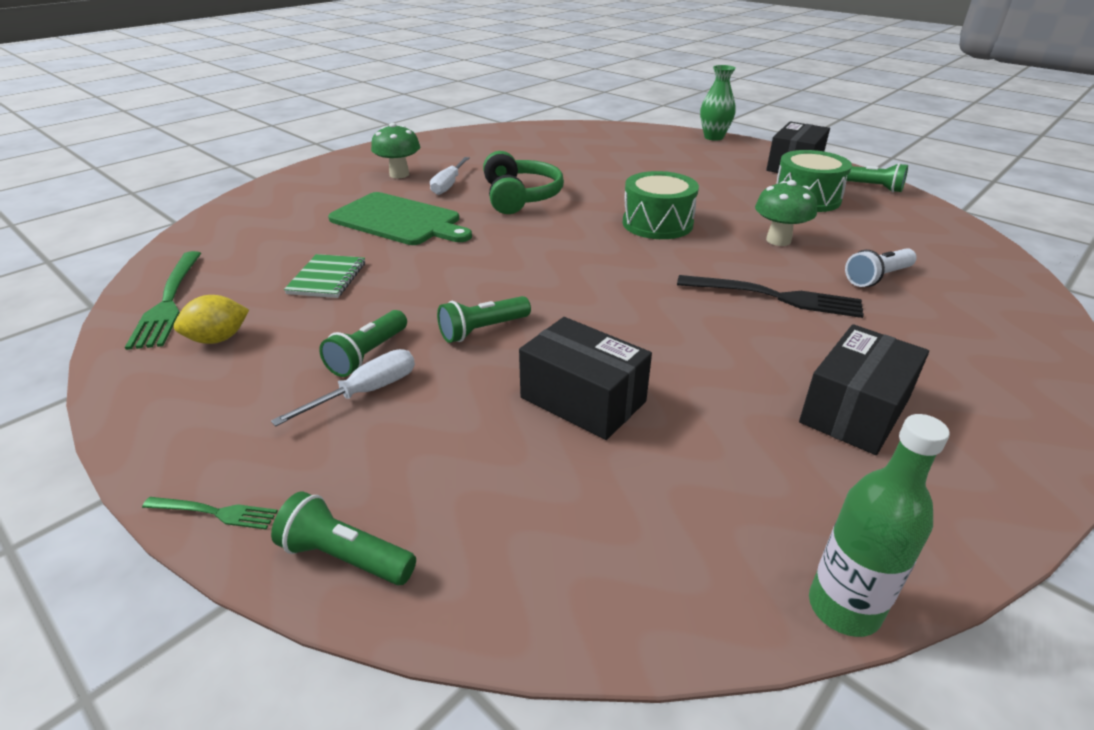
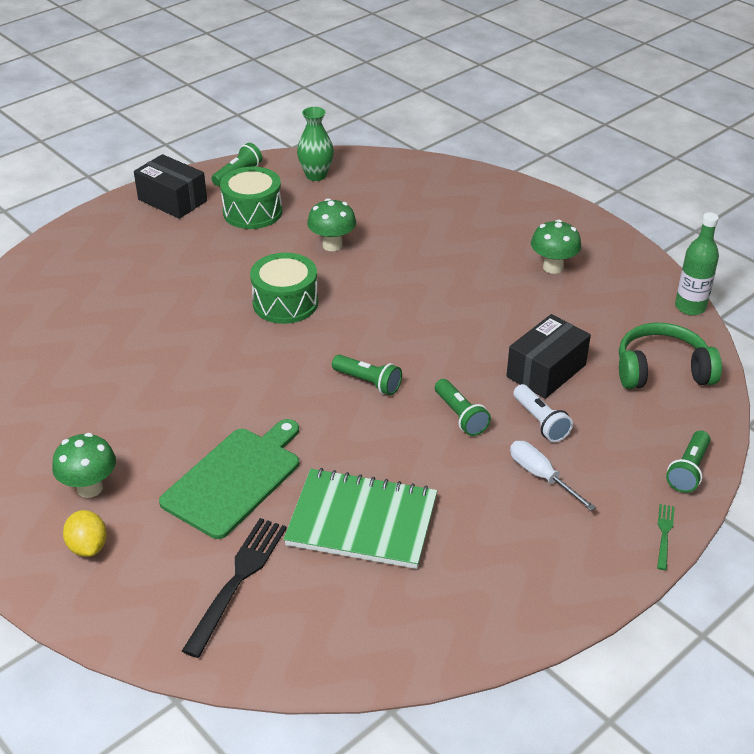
camera: 85 degrees left, 5 degrees up
green fork [125,251,201,350] -> none
yellow lemon [174,295,249,344] -> yellow lemon moved to [63,510,107,557]
green notebook [284,254,365,298] -> green notebook [284,468,437,569], size x1.83
green flashlight [319,310,407,377] -> green flashlight moved to [332,355,402,395]
white screwdriver [430,157,470,195] -> none
green headphones [483,151,564,214] -> green headphones moved to [619,323,722,389]
black fork [677,275,864,318] -> black fork moved to [182,518,287,658]
green vase [700,65,736,141] -> green vase moved to [297,107,334,181]
black box [799,324,929,455] -> green mushroom [531,219,581,274]
white flashlight [845,248,917,287] -> white flashlight moved to [513,384,573,442]

